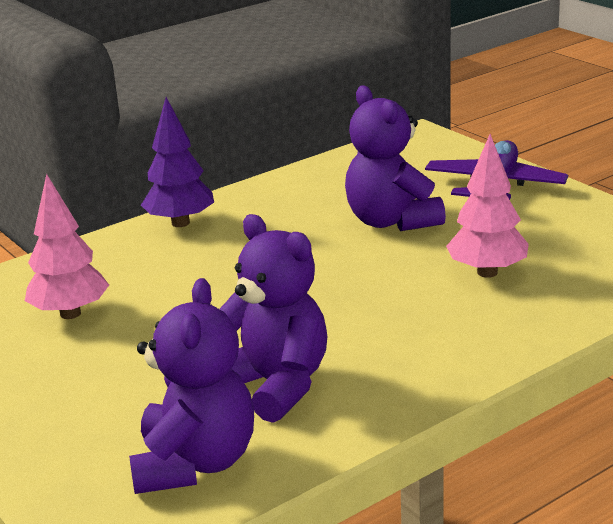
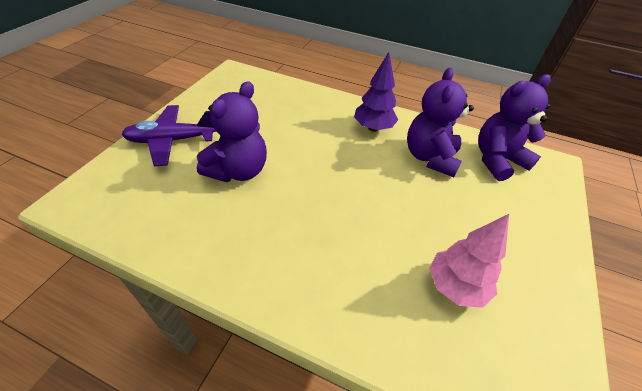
camera: 125 degrees left, 20 degrees up
purple tree [141,97,214,227] -> purple tree moved to [354,52,398,132]
pink tree [446,134,529,278] -> none

